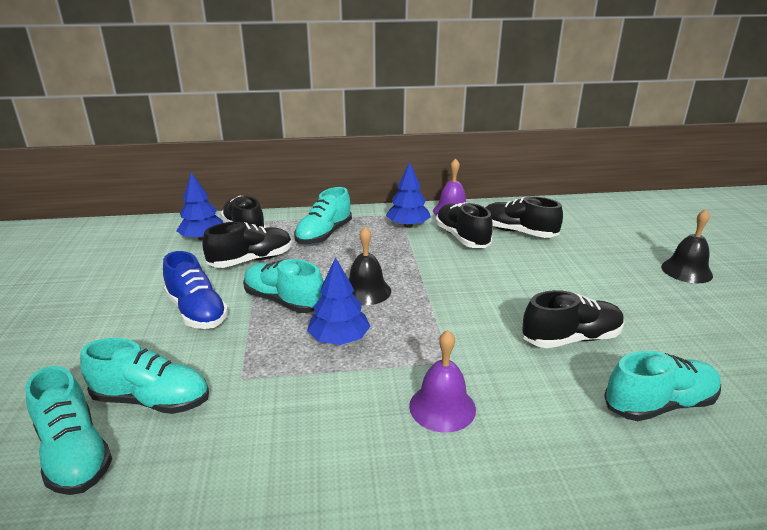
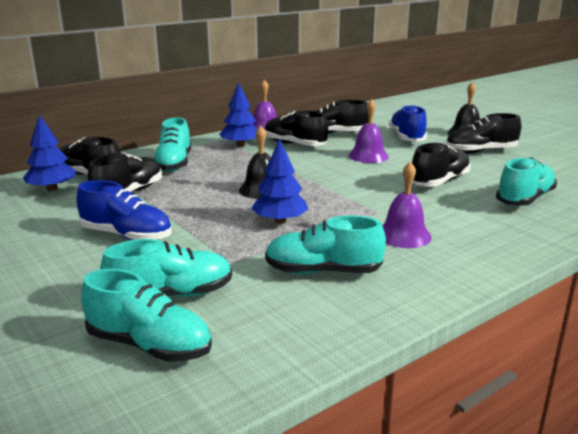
camera: 30 degrees left, 5 degrees down
turquoise shoe [243,259,324,313] -> turquoise shoe moved to [265,215,386,274]
none -> purple bell [348,99,389,163]
none -> blue shoe [389,105,427,142]
none -> black shoe [446,113,521,153]

